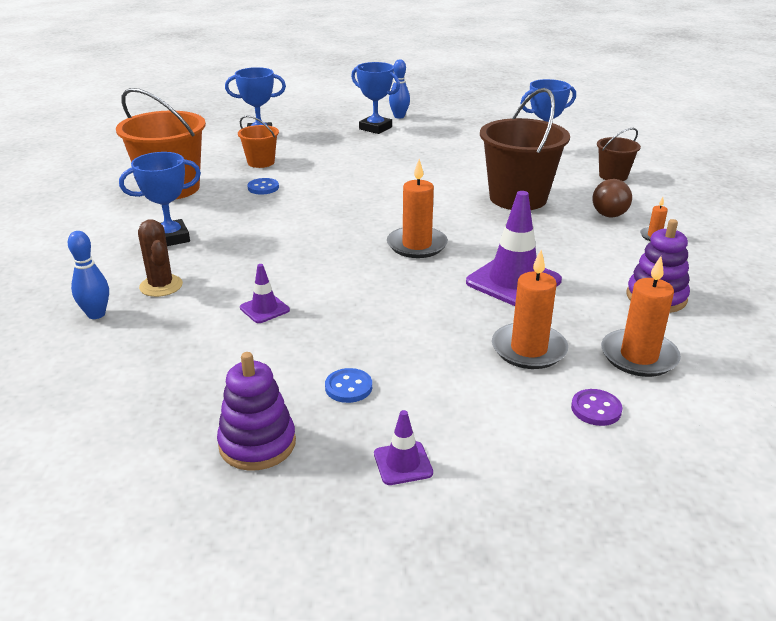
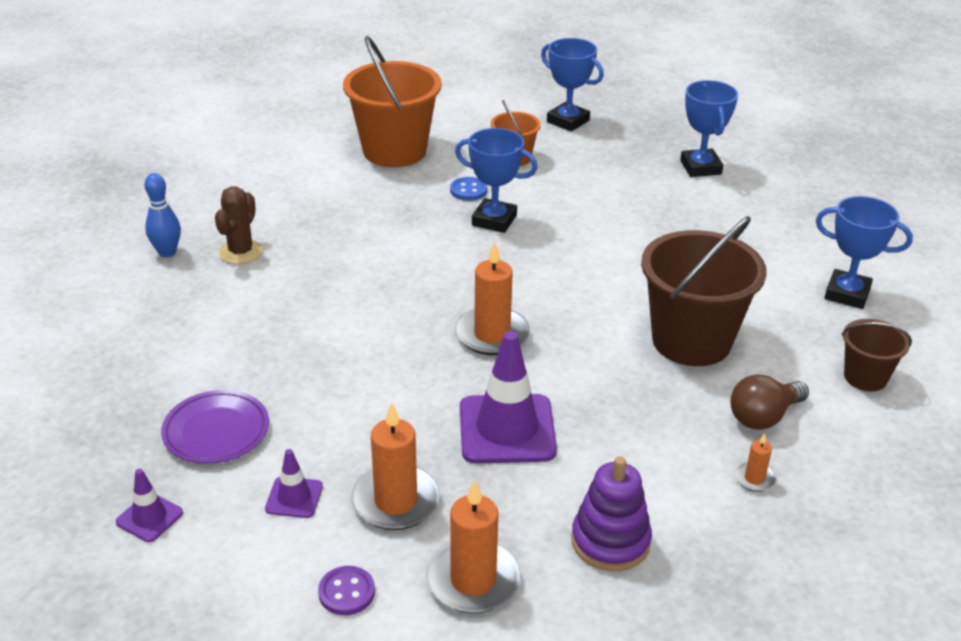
camera: 45 degrees right, 5 degrees up
blue trophy [119,152,201,246] -> blue trophy moved to [455,128,538,233]
purple stacking toy [217,352,296,470] -> none
purple traffic cone [240,264,290,323] -> purple traffic cone moved to [265,449,323,518]
blue button [325,368,372,403] -> purple plate [161,390,269,464]
blue bowling pin [389,59,410,119] -> none

